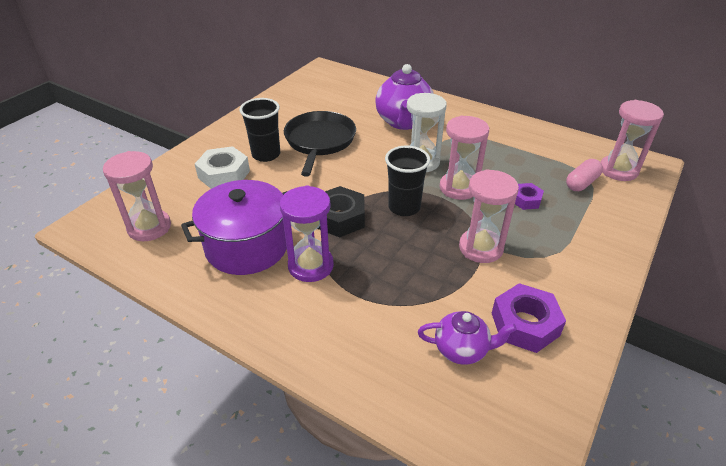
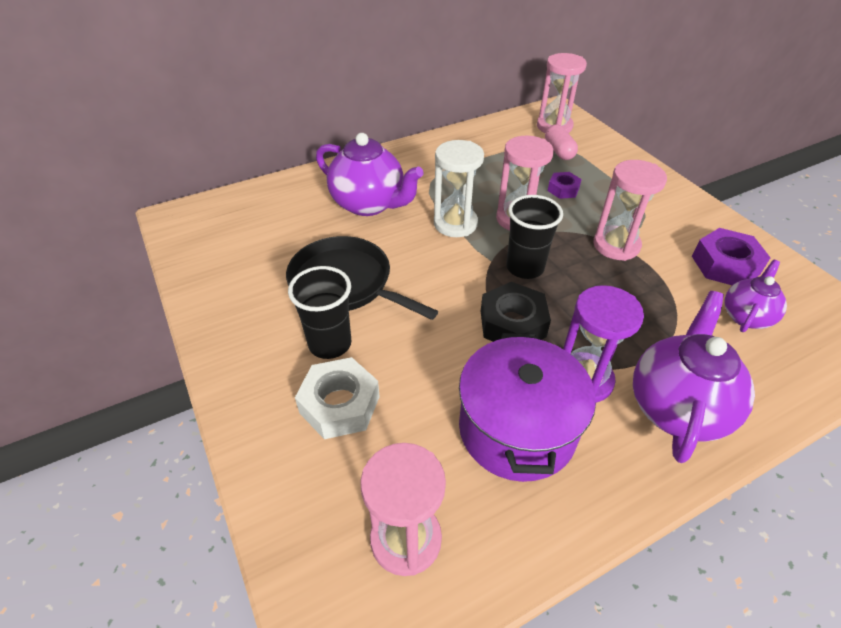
camera: 60 degrees left, 5 degrees up
none -> purple teapot [633,291,755,463]

